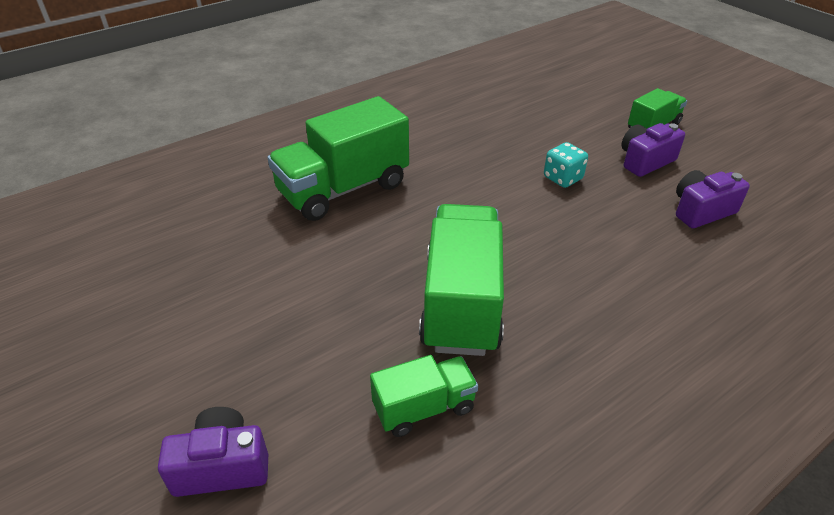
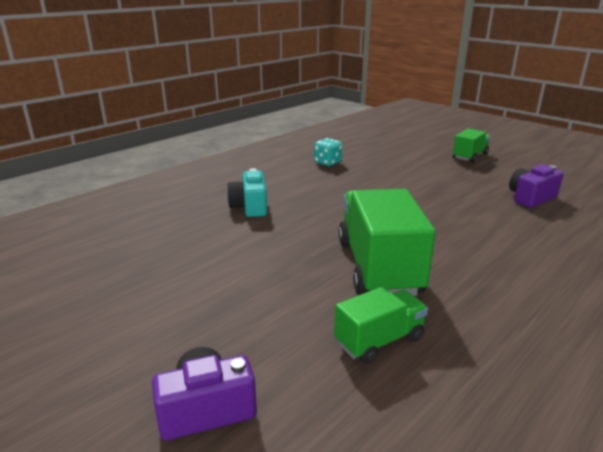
camera: 10 degrees left, 15 degrees down
green truck [267,96,409,221] -> turquoise camera [227,168,267,217]
turquoise dice [544,142,588,188] -> turquoise dice moved to [314,138,342,166]
purple camera [621,123,685,177] -> none

